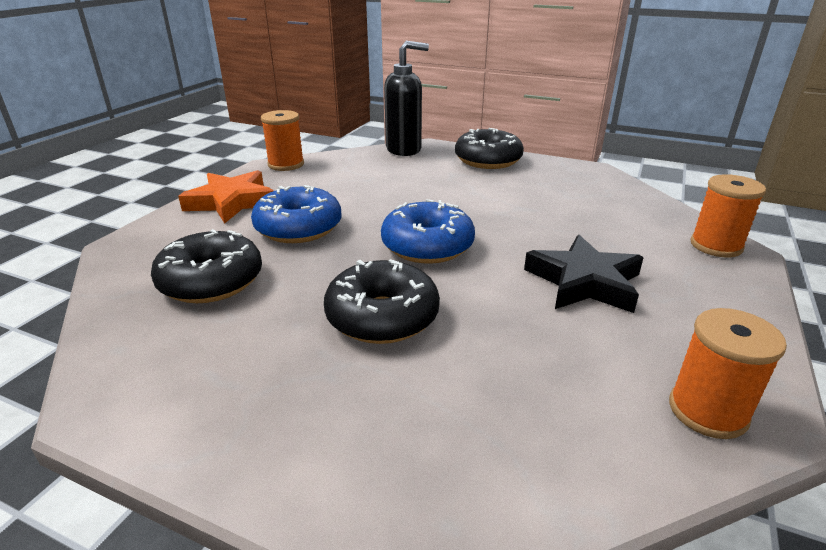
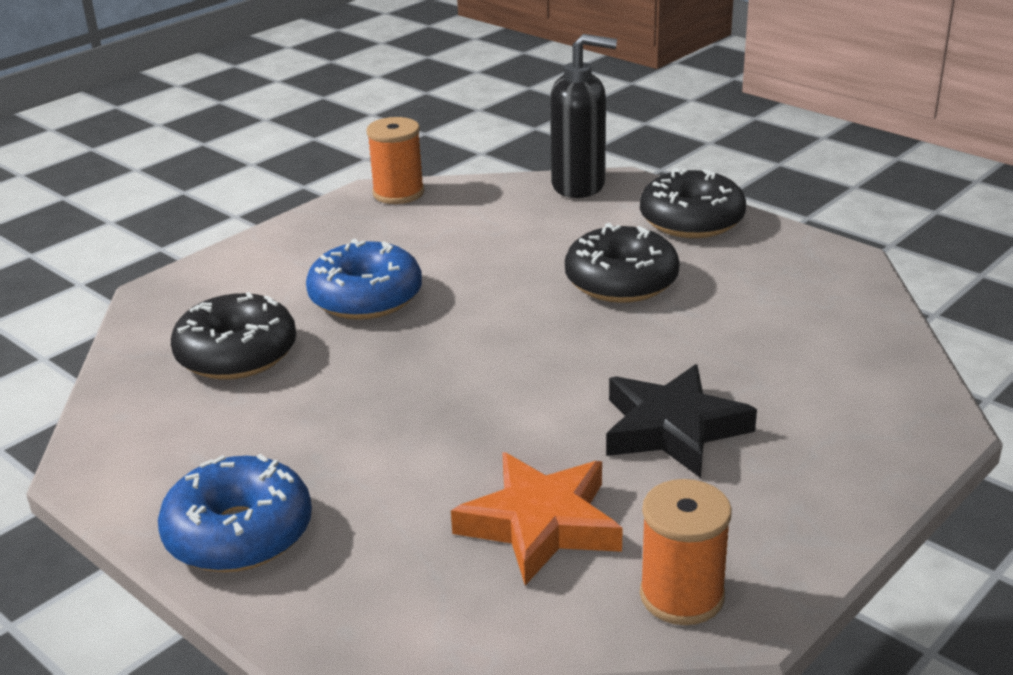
camera: 20 degrees right, 0 degrees up
orange star [178,170,274,223] -> orange star moved to [451,452,623,586]
black donut [324,259,440,344] -> black donut moved to [565,223,680,303]
blue donut [381,199,475,264] -> blue donut moved to [158,454,312,572]
orange spool [690,174,766,258] -> none

